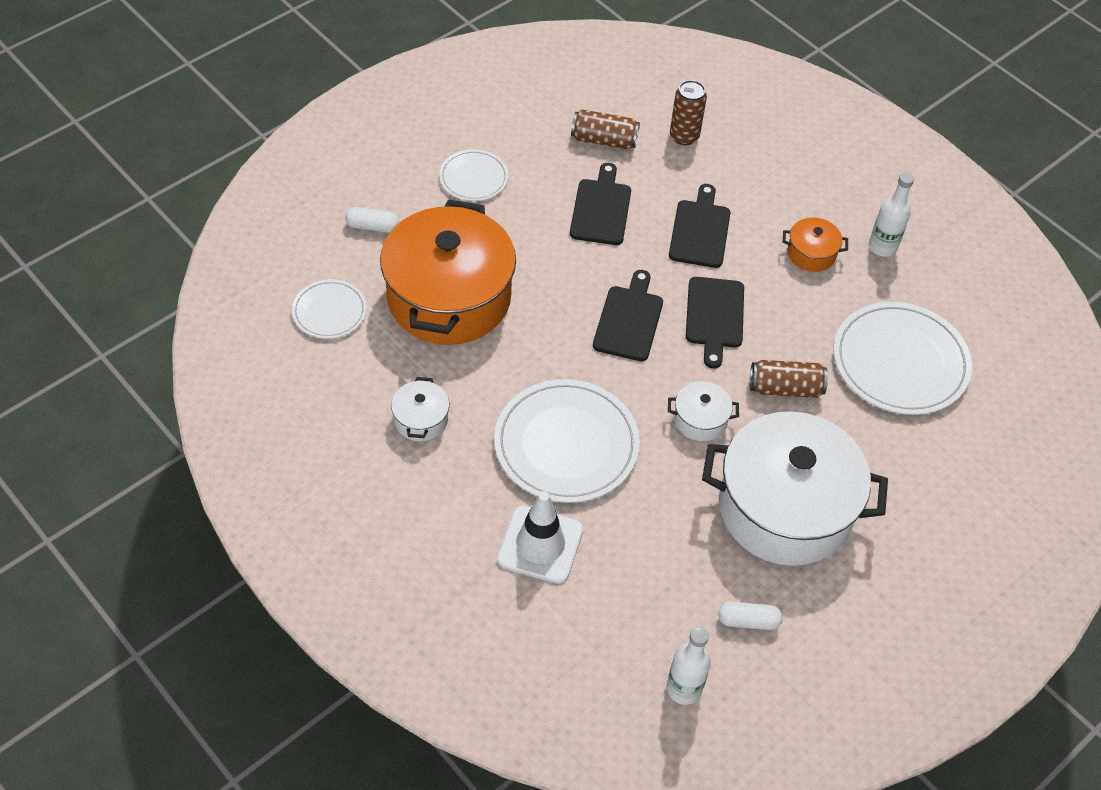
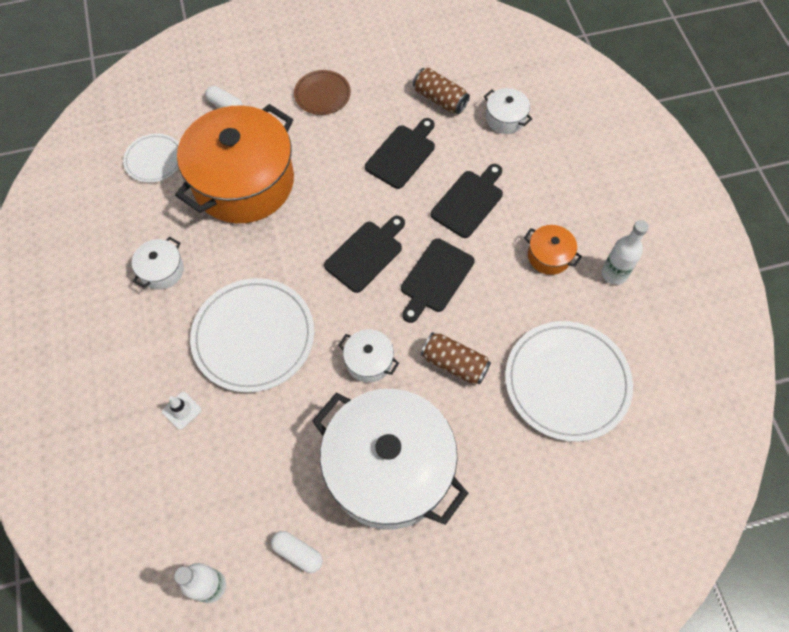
camera: 30 degrees right, 10 degrees up
white plate [439,149,509,201] -> brown plate [294,70,351,115]
white traffic cone [497,491,583,584] -> white traffic cone [162,392,201,430], size x0.49
brown can [670,80,707,145] -> white pot [484,88,533,134]

